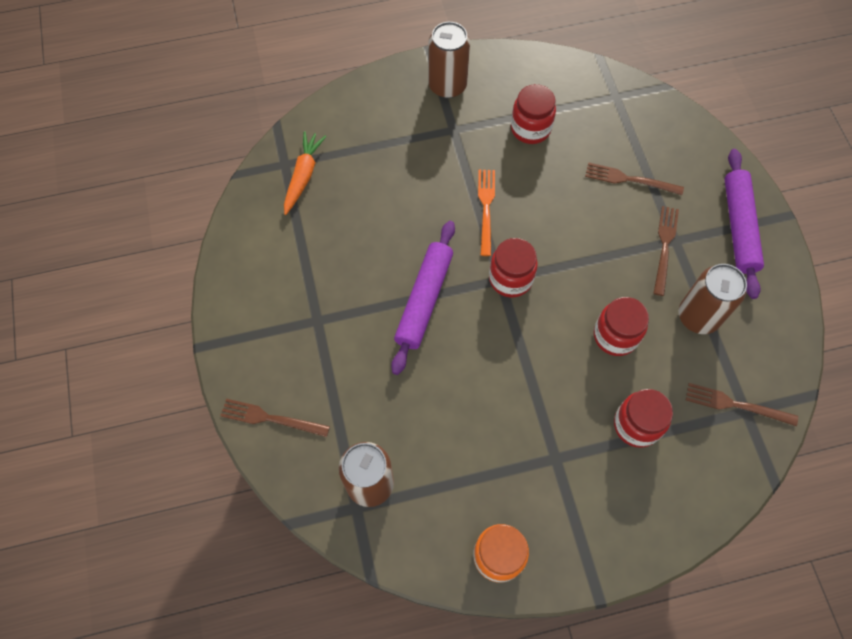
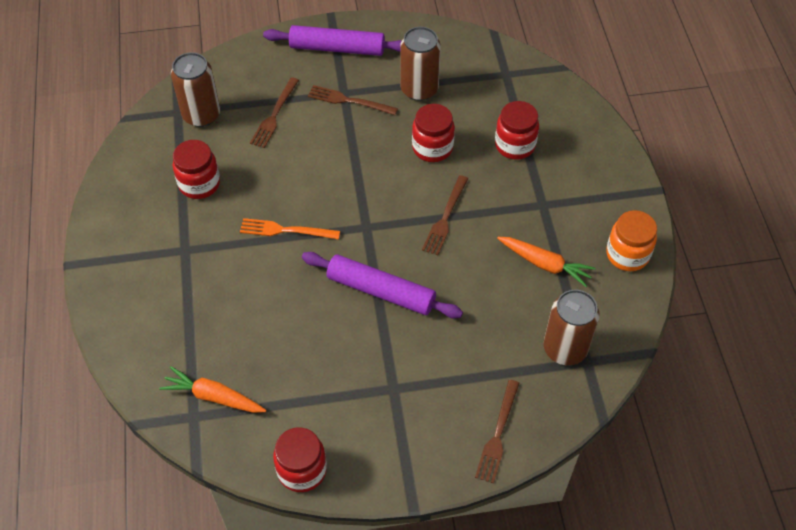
camera: 85 degrees left, 10 degrees down
brown can [428,22,470,98] -> brown can moved to [171,52,220,127]
red jar [489,238,538,298] -> red jar moved to [273,427,327,492]
brown fork [686,383,798,426] -> brown fork moved to [422,175,468,255]
none -> orange carrot [497,237,596,287]

